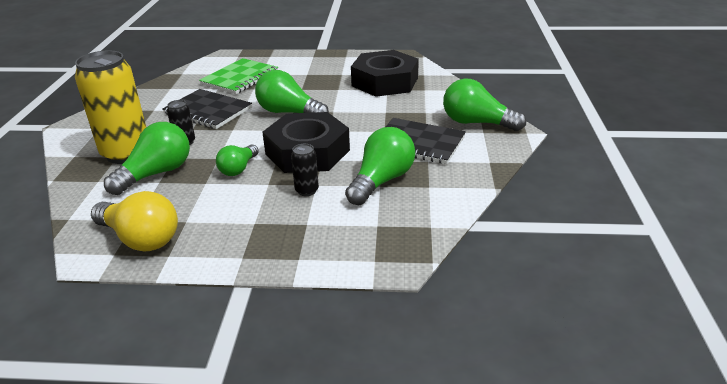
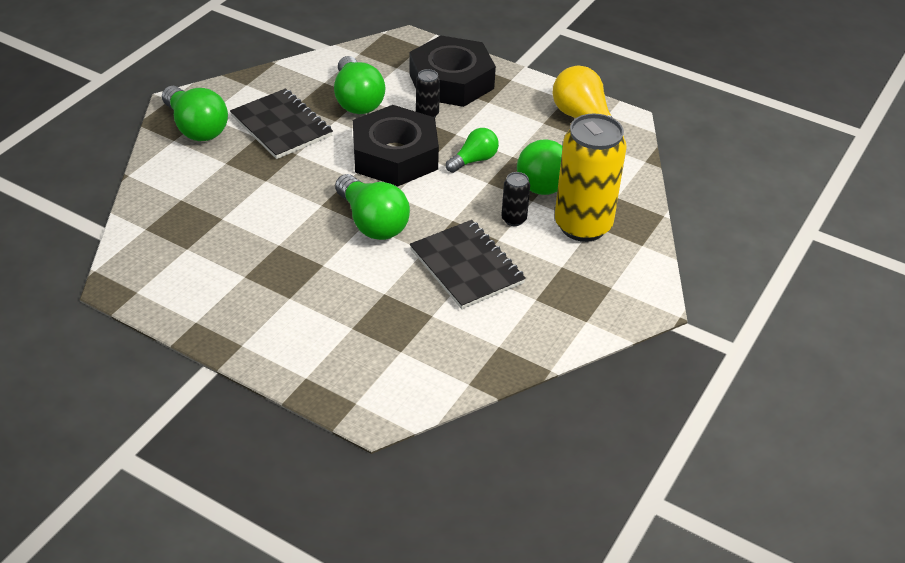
camera: 155 degrees left, 10 degrees up
green notebook [199,58,278,94] -> none
green light bulb [345,127,415,205] -> green light bulb turned 75 degrees counterclockwise [334,56,385,114]
black nut [351,50,419,97] -> black nut moved to [409,35,496,107]

